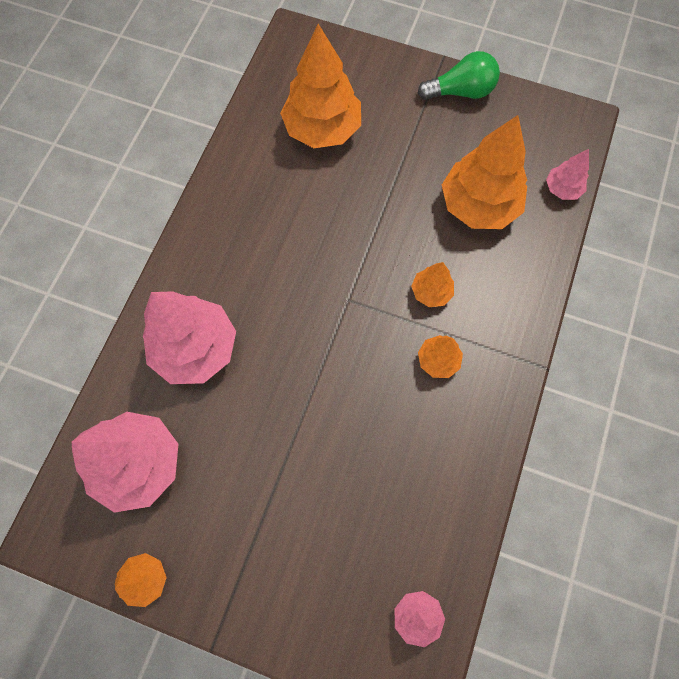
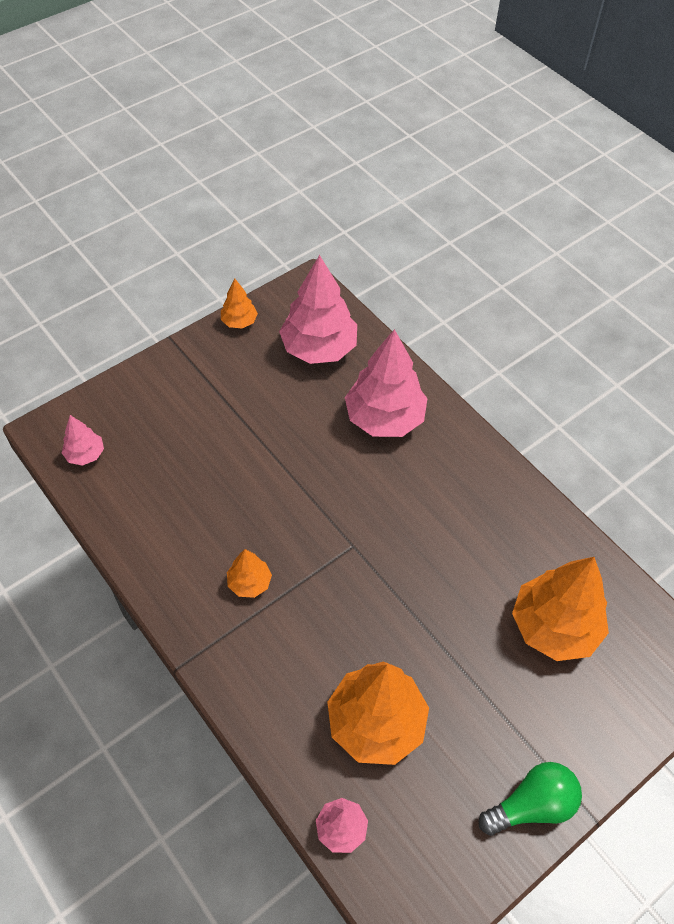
camera: 120 degrees right, 15 degrees down
orange tree [411,262,454,307] -> none
green light bulb [418,51,500,100] -> green light bulb turned 135 degrees counterclockwise [479,762,582,836]

